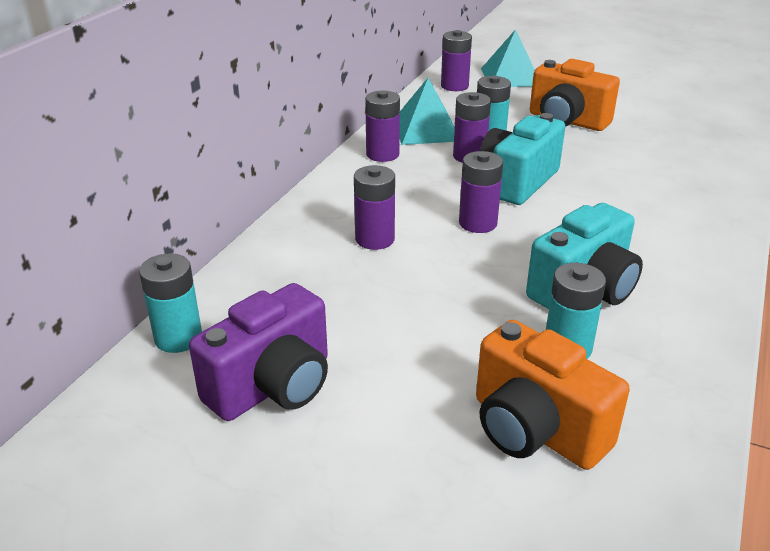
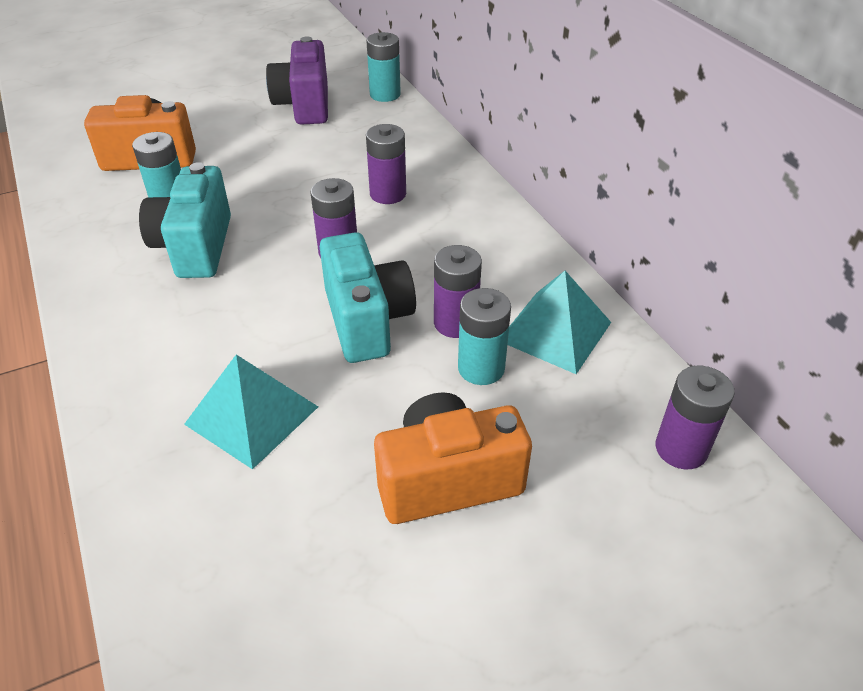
camera: 130 degrees right, 10 degrees up
purple battery [365,91,400,162] -> none
turquoise pyramid [481,29,535,87] -> turquoise pyramid moved to [184,355,318,469]

